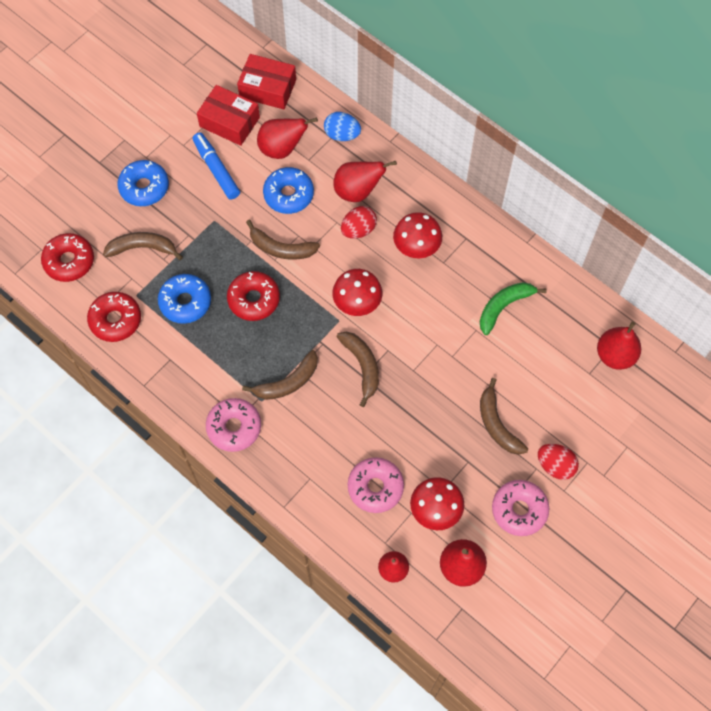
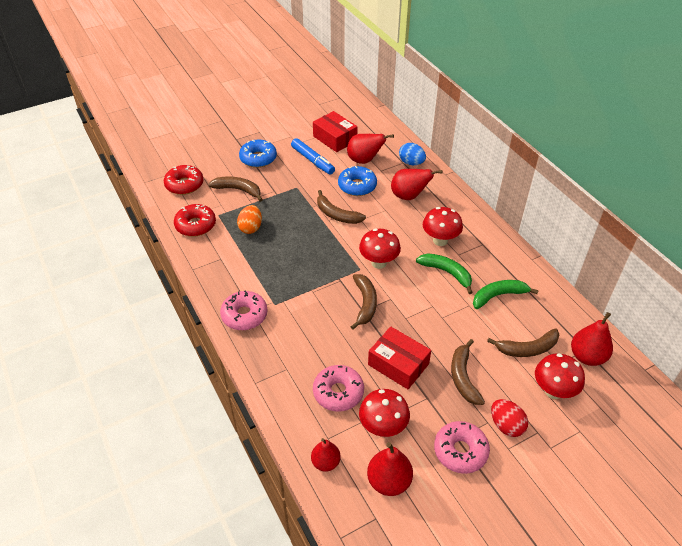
camera: 20 degrees right, 20 degrees down
blue donut [158,274,211,324] -> orange egg [237,205,262,234]
blue marker [193,132,240,200] -> blue marker turned 150 degrees clockwise [291,138,335,175]
red donut [227,271,280,321] -> none
red box [237,54,296,109] -> red box moved to [368,327,431,389]
brown banana [242,350,318,400] -> brown banana moved to [487,328,559,357]
red egg [341,206,377,239] -> none
none -> green banana [416,253,473,294]
none -> red mushroom [535,353,585,399]

